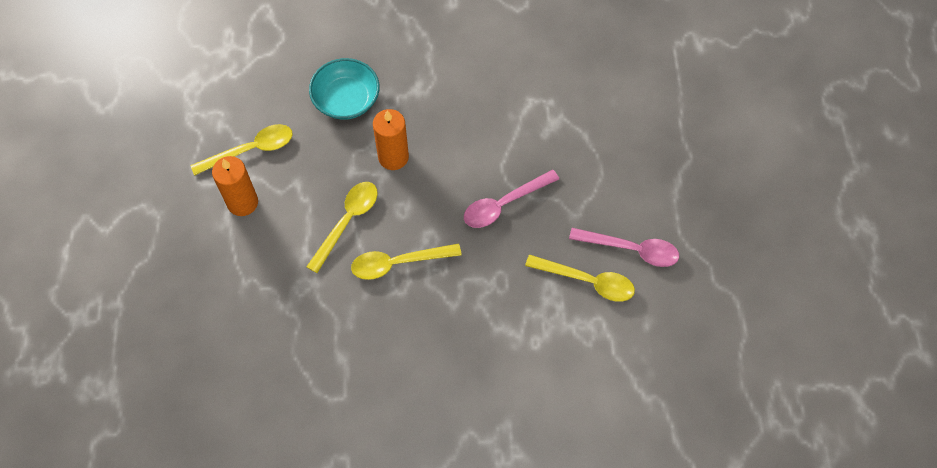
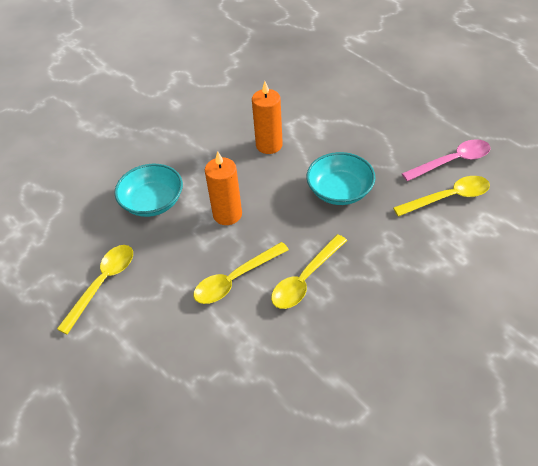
camera: 35 degrees left, 15 degrees down
orange candle [212,156,258,216] -> orange candle moved to [252,81,283,154]
yellow spoon [306,182,378,273] -> yellow spoon turned 120 degrees counterclockwise [193,242,289,304]
pink spoon [464,169,559,228] -> turquoise bowl [306,152,375,205]

